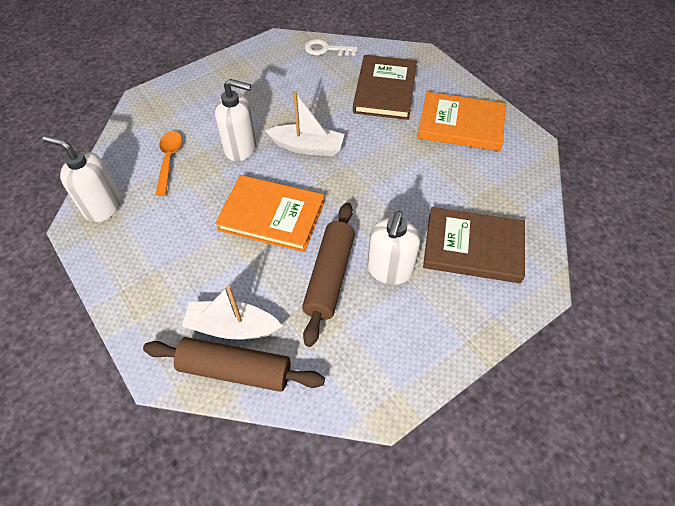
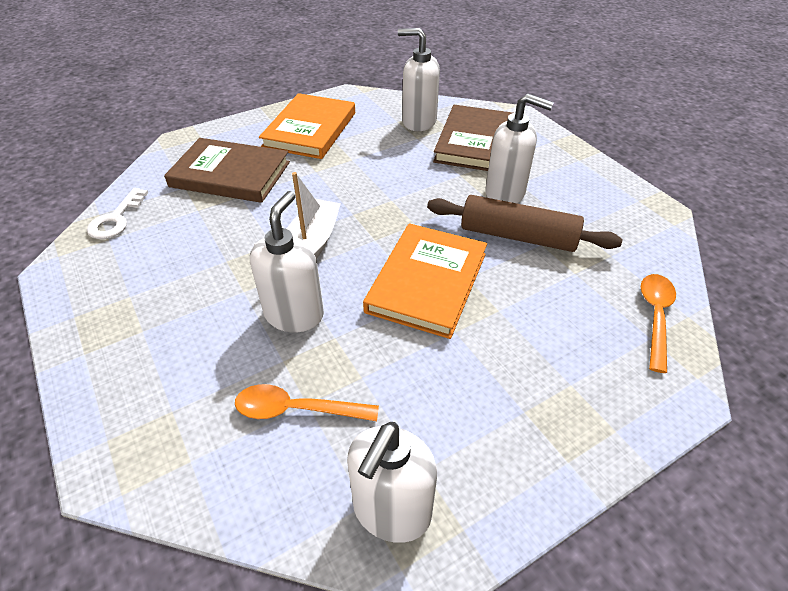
camera: 85 degrees left, 10 degrees down
brown rolling pin [143,337,325,392] -> orange spoon [641,274,676,373]
white boat [182,285,283,340] -> none
none -> white soap dispenser [398,28,440,131]

